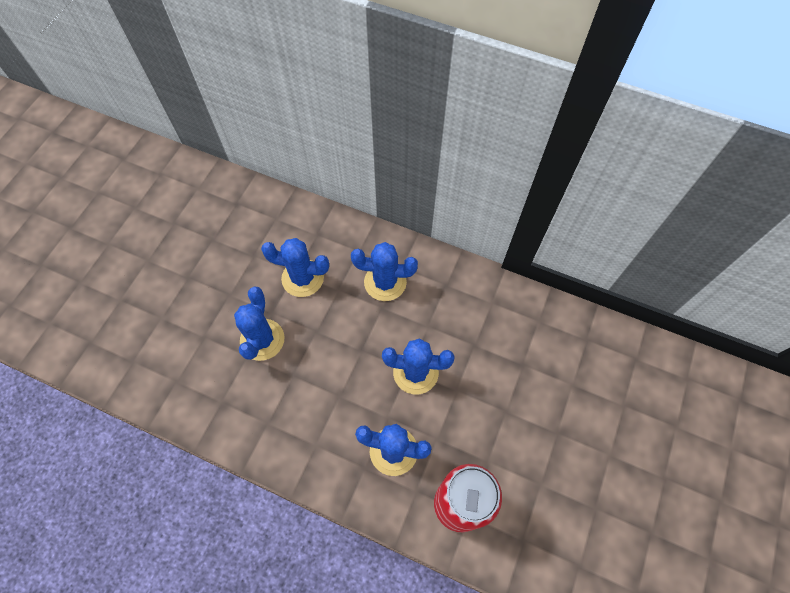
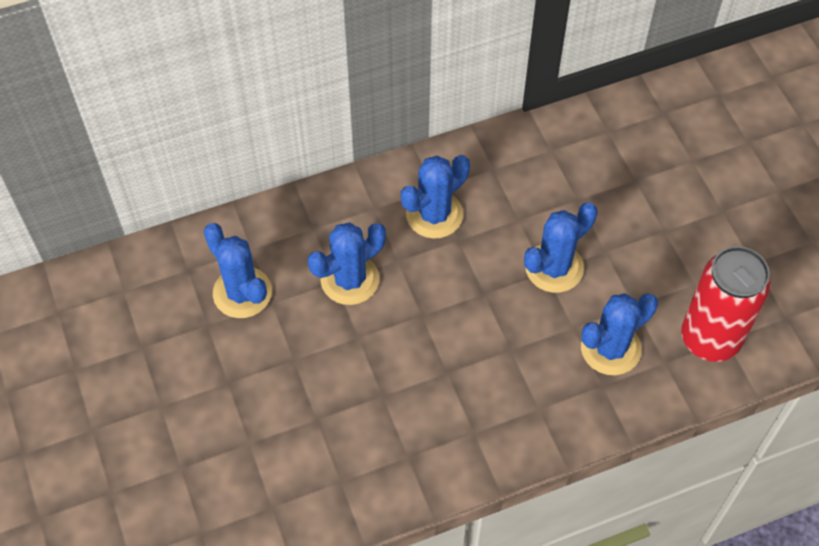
camera: 45 degrees left, 5 degrees down
blue cactus [234,287,284,361] -> blue cactus moved to [203,223,272,318]

